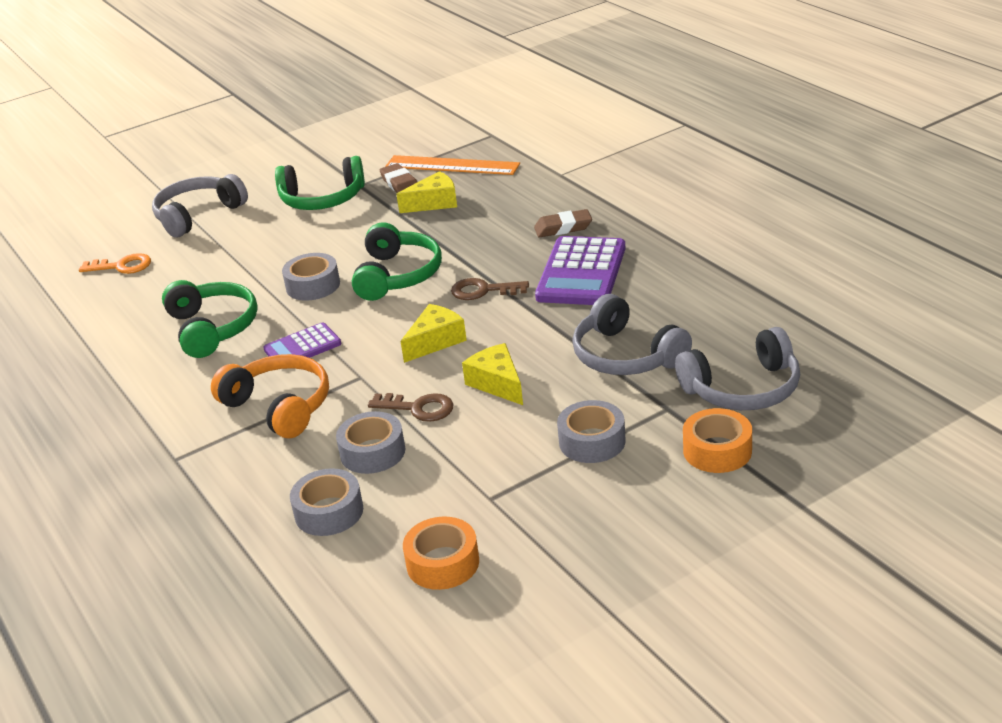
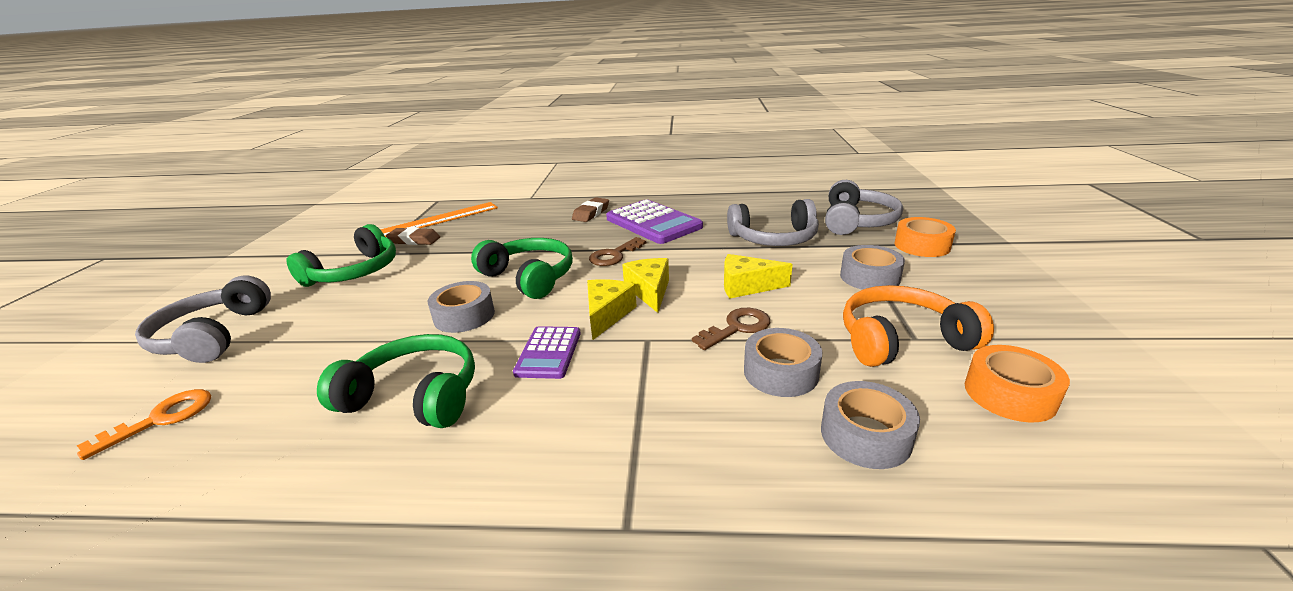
camera: 55 degrees left, 5 degrees down
orange headphones [211,354,329,438] -> orange headphones moved to [843,285,994,367]
yellow cheese [396,171,457,213] -> yellow cheese moved to [587,279,637,340]

